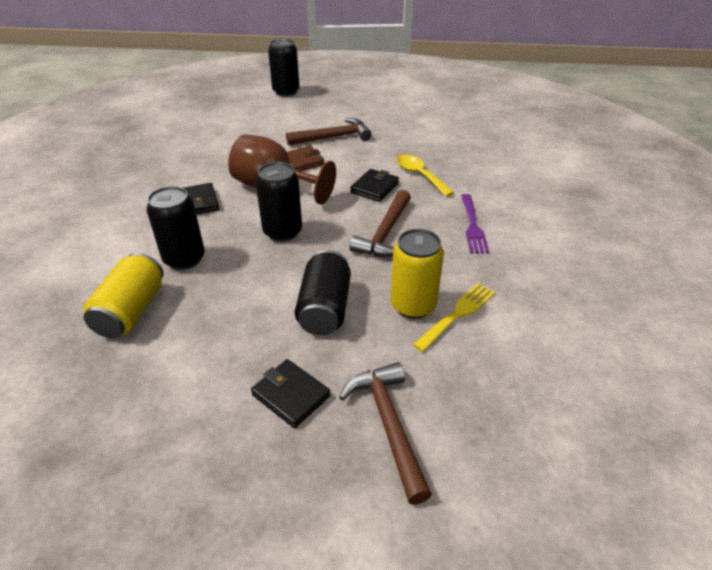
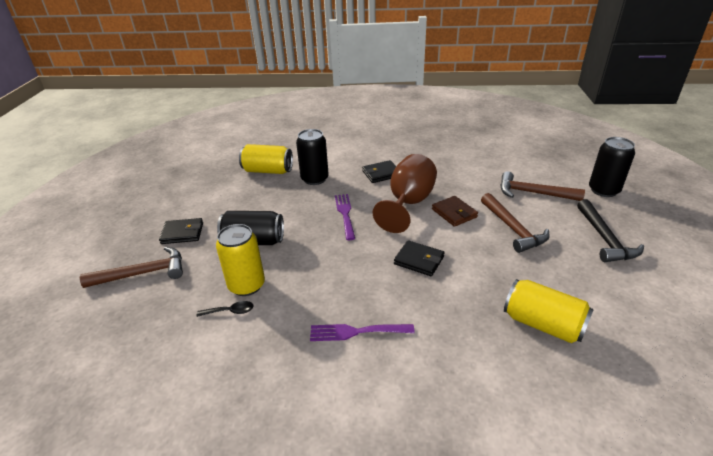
camera: 90 degrees right, 5 degrees down
black wallet [251,359,330,428] -> black wallet turned 45 degrees clockwise [159,218,203,244]
black can [255,162,302,241] -> purple fork [335,194,355,240]
brown hammer [350,190,411,257] -> brown hammer moved to [500,171,585,201]
yellow spoon [397,154,454,197] -> none
yellow fork [413,283,495,352] -> black spoon [197,301,253,317]
none -> yellow can [504,279,594,343]
none -> black hammer [577,199,644,262]

